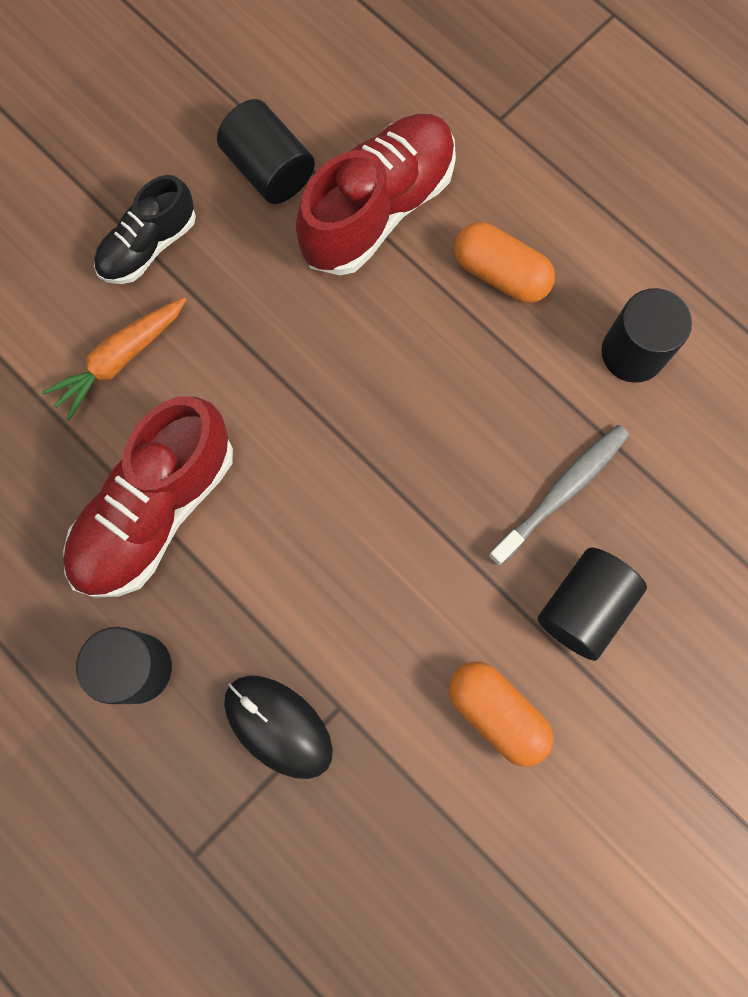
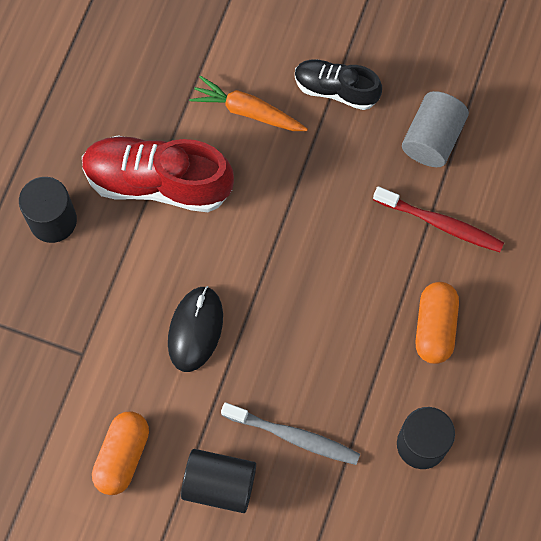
camera: 65 degrees right, 5 degrees down
black cylinder [217,99,315,204] -> grey cylinder [402,91,469,167]
black mouse [224,676,333,779] -> black mouse moved to [168,286,223,372]
red shoe [296,114,456,275] -> red toothbrush [373,186,504,252]

